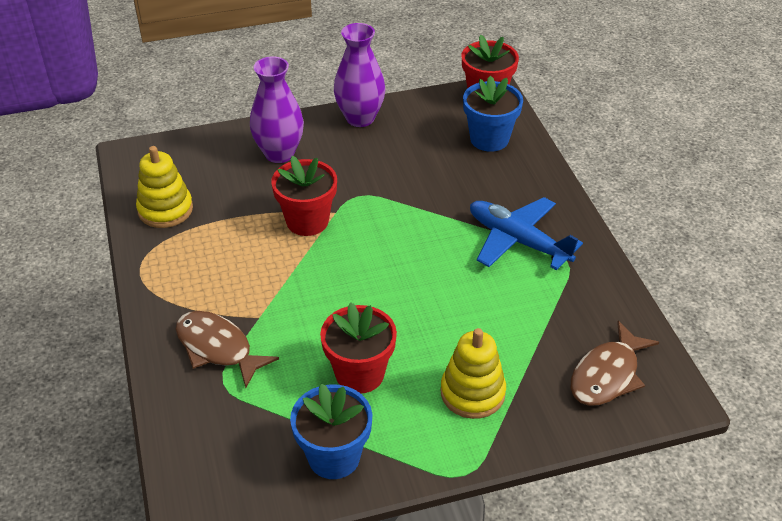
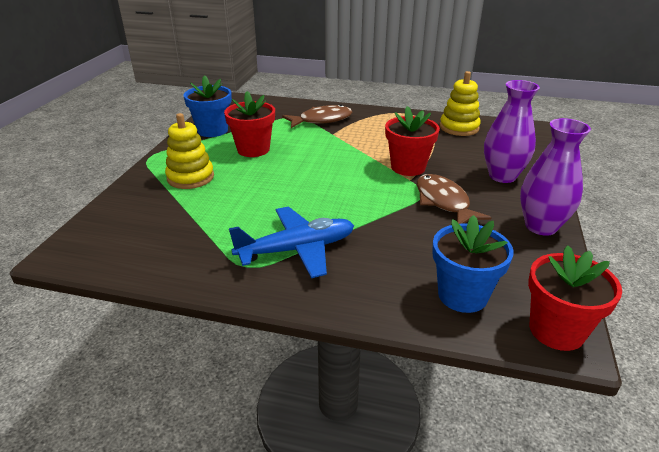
camera: 120 degrees right, 10 degrees down
brown fish [571,321,659,406] -> brown fish moved to [417,174,492,224]

